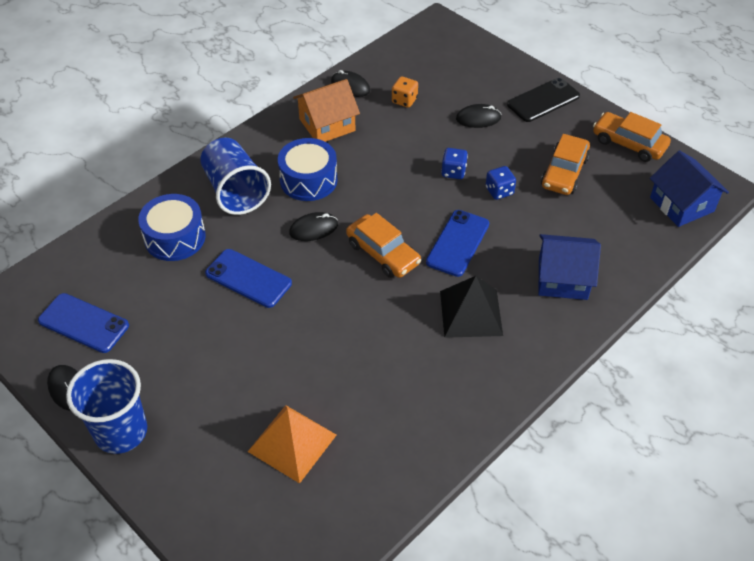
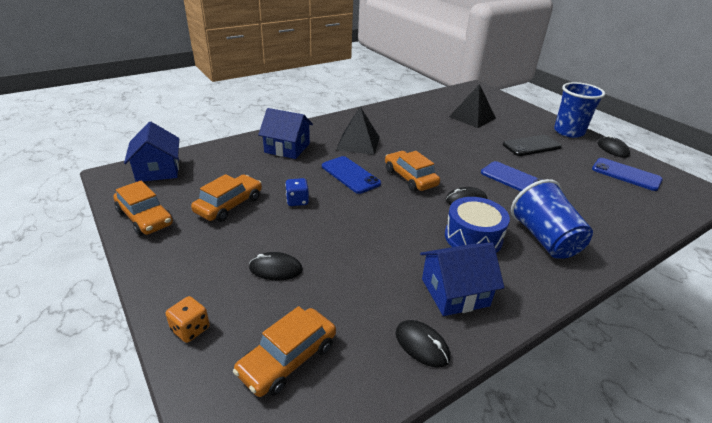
camera: 170 degrees left, 15 degrees down
blue drum [138,194,206,261] -> none
orange pyramid [248,405,336,484] -> black pyramid [449,84,496,128]
orange house [293,79,360,142] -> blue house [420,242,504,316]
orange dice [392,76,418,108] -> orange dice moved to [166,296,210,343]
blue phone [426,210,489,277] -> blue phone turned 75 degrees counterclockwise [322,156,381,194]
blue dice [441,148,468,179] -> none
black phone [507,78,580,122] -> black phone moved to [503,135,562,156]
none -> orange car [233,306,336,397]

